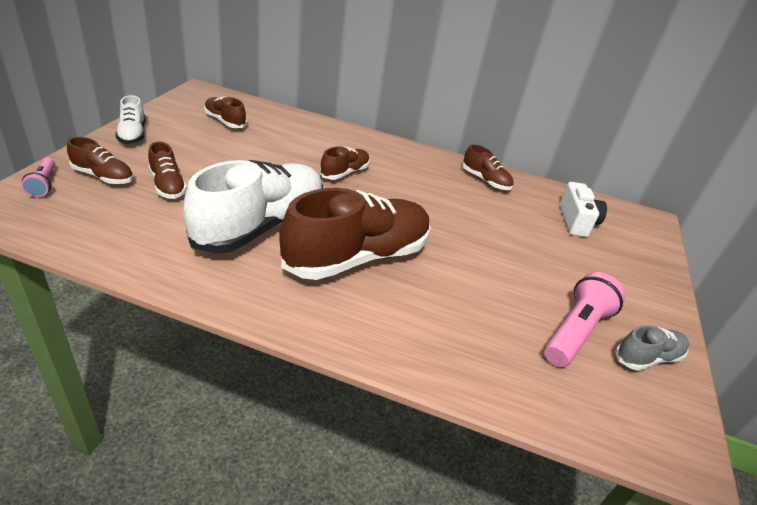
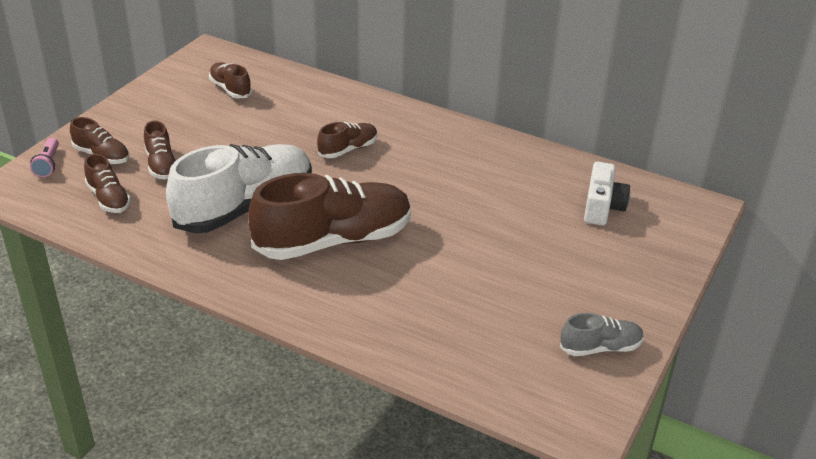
camera: 15 degrees right, 0 degrees up
white shoe [115,95,146,144] -> none
brown shoe [462,144,514,190] -> brown shoe moved to [84,154,131,213]
pink flashlight [544,272,625,367] -> none

